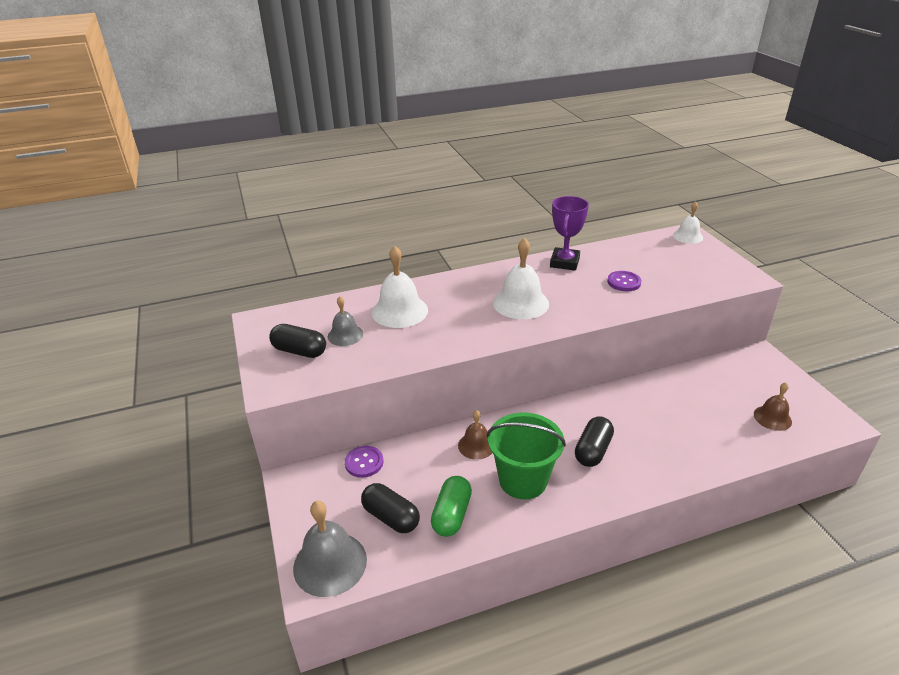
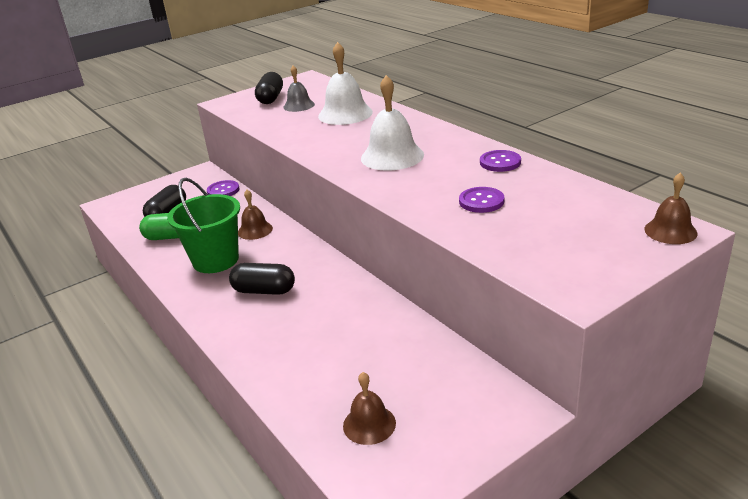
camera: 75 degrees right, 5 degrees down
grey bell [293,501,367,597] -> none
purple trophy [550,196,589,271] -> purple button [480,150,521,172]
white bell [673,201,703,244] -> brown bell [644,173,698,244]

